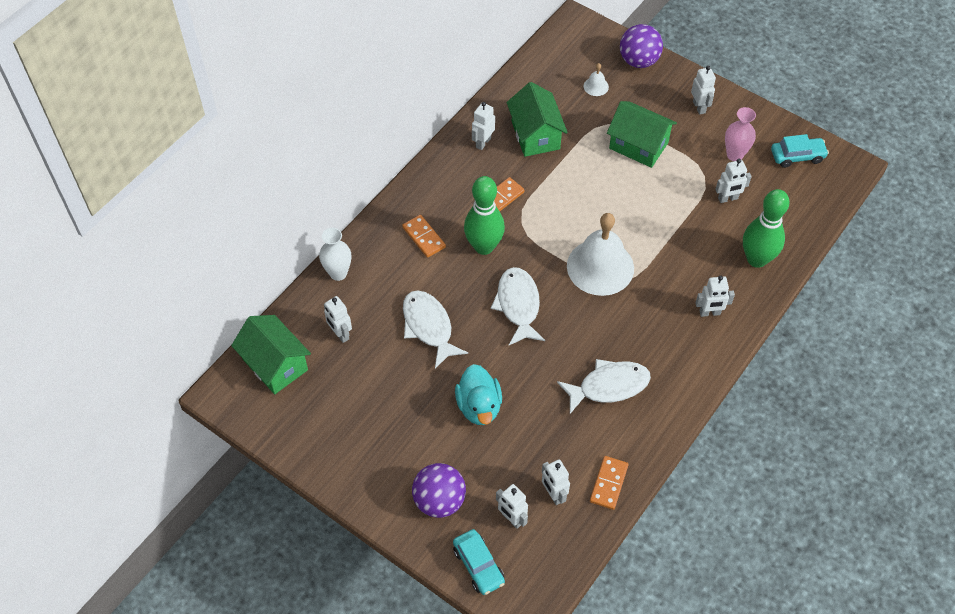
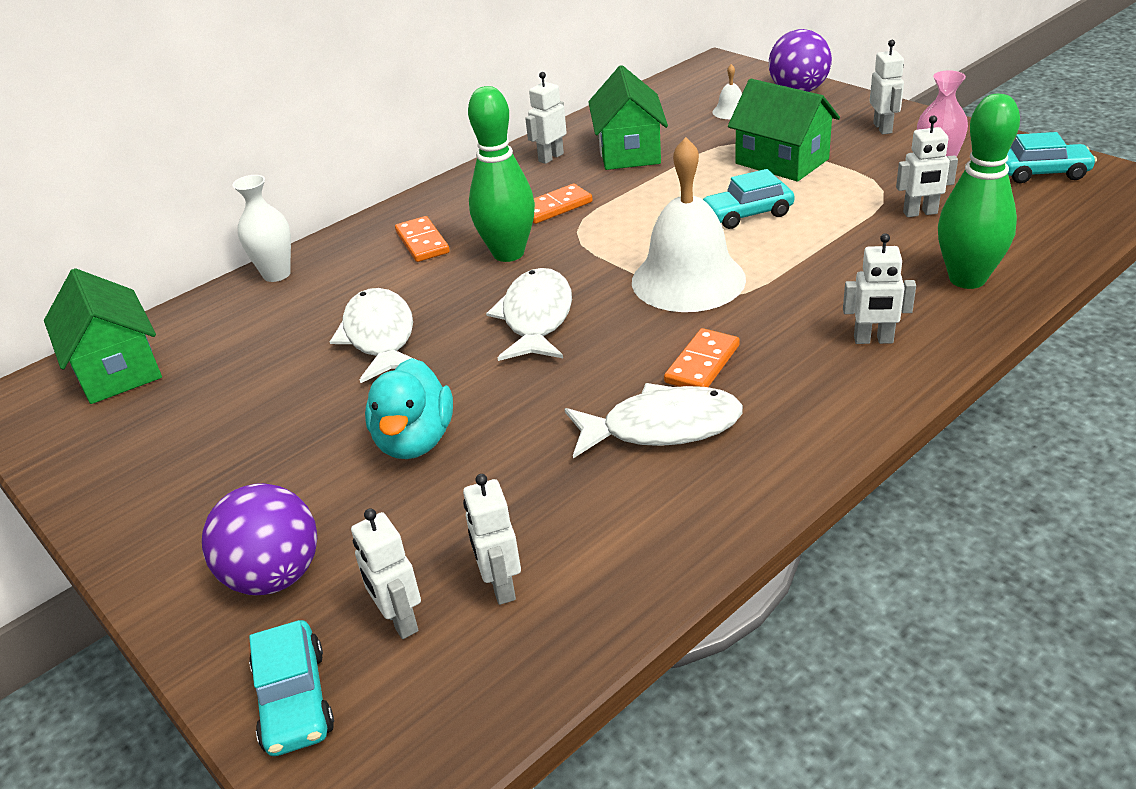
camera: 15 degrees right, 20 degrees down
white robot [324,296,352,343] -> none
orange domino [590,456,628,510] -> orange domino moved to [664,328,740,387]
none -> turquoise car [703,169,795,229]

